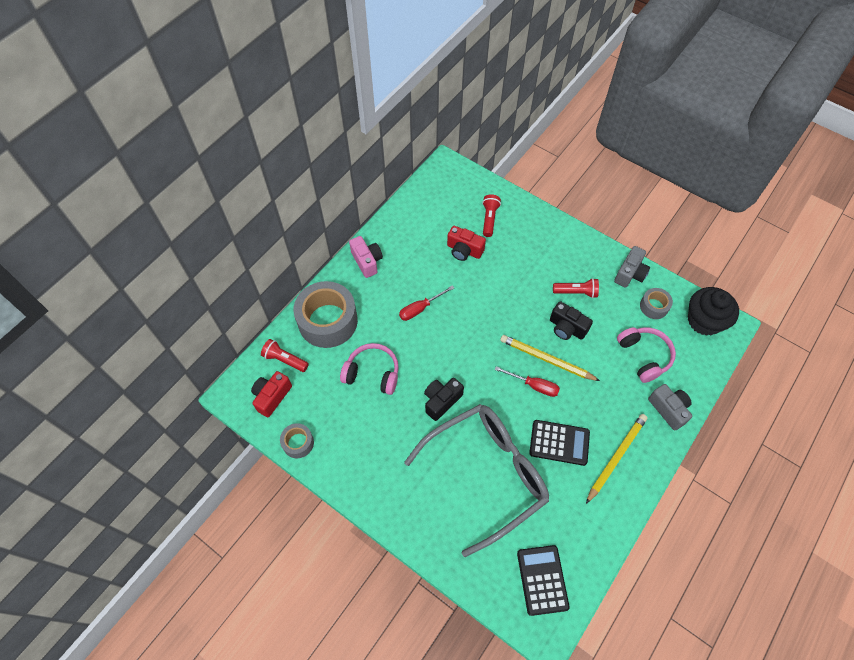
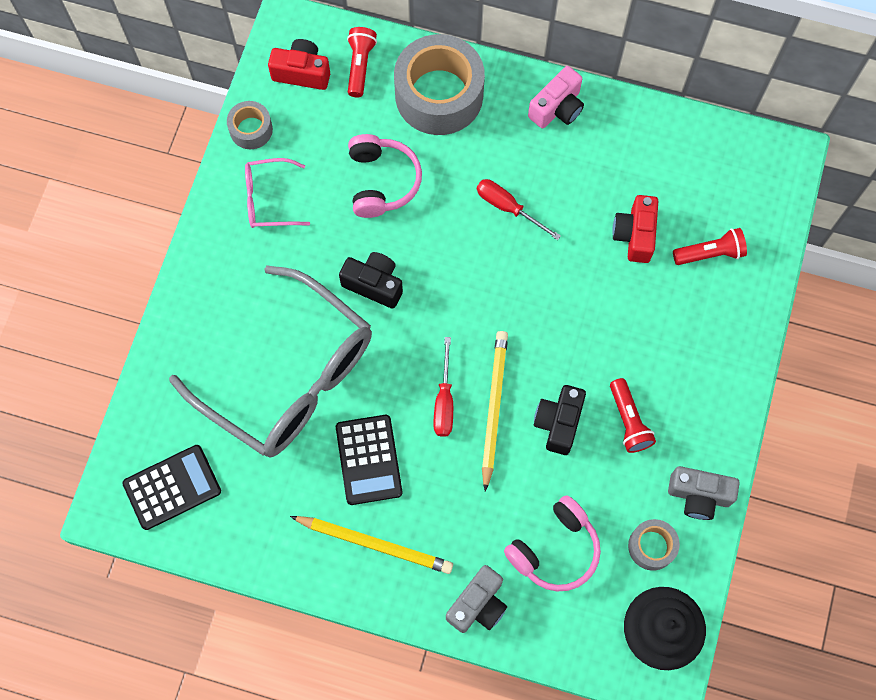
camera: 70 degrees right, 10 degrees up
none -> pink glasses [245,158,310,228]

